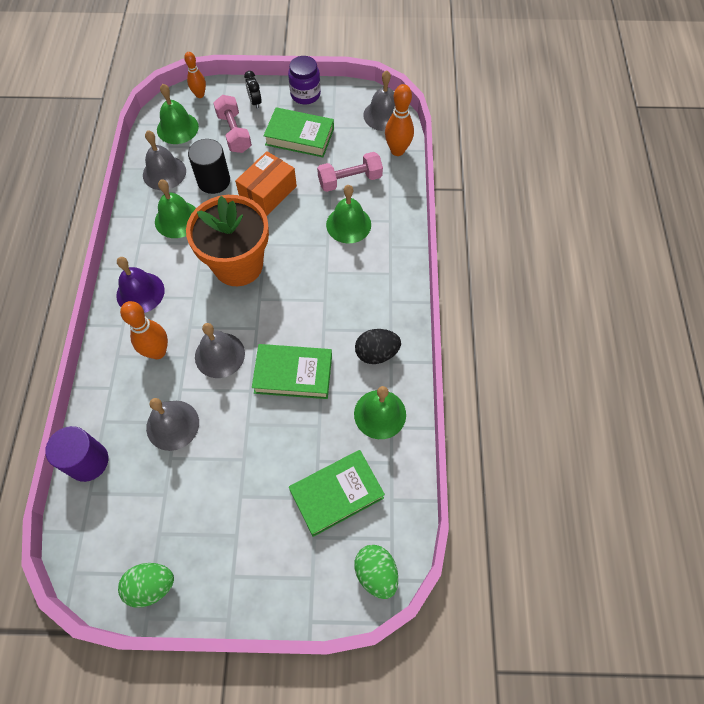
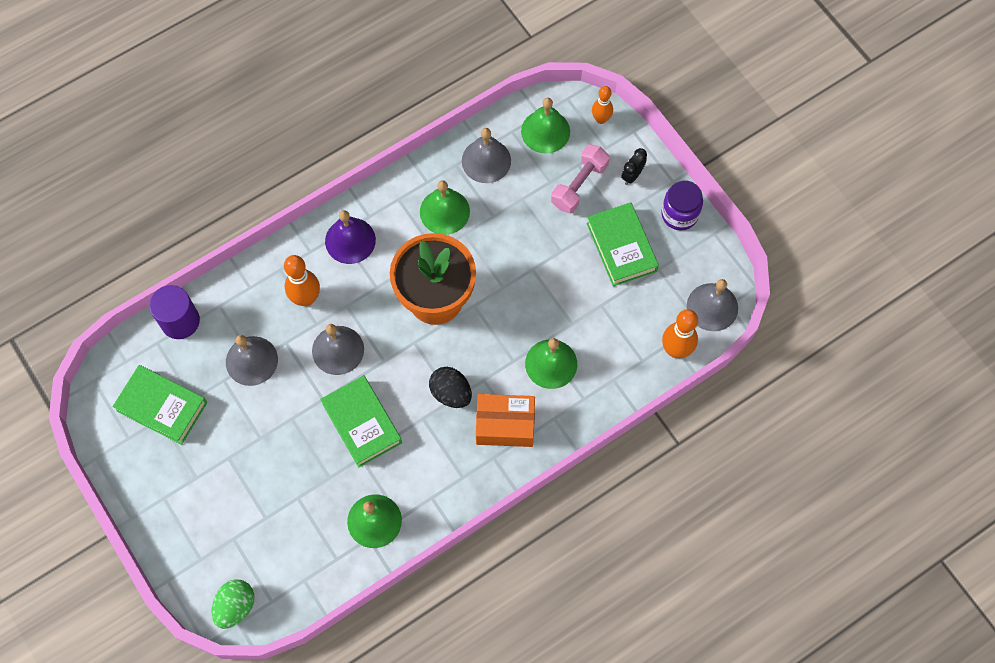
camera: 55 degrees right, 5 degrees up
green egg [118,563,174,608] -> none
black cylinder [188,139,230,194] -> none
orange box [235,151,297,216] -> orange box moved to [476,394,535,447]
green book [289,450,385,537] -> green book moved to [112,365,207,445]
pink dumbbell [317,152,383,192] -> none
black egg [355,329,401,364] -> black egg moved to [429,367,472,408]

